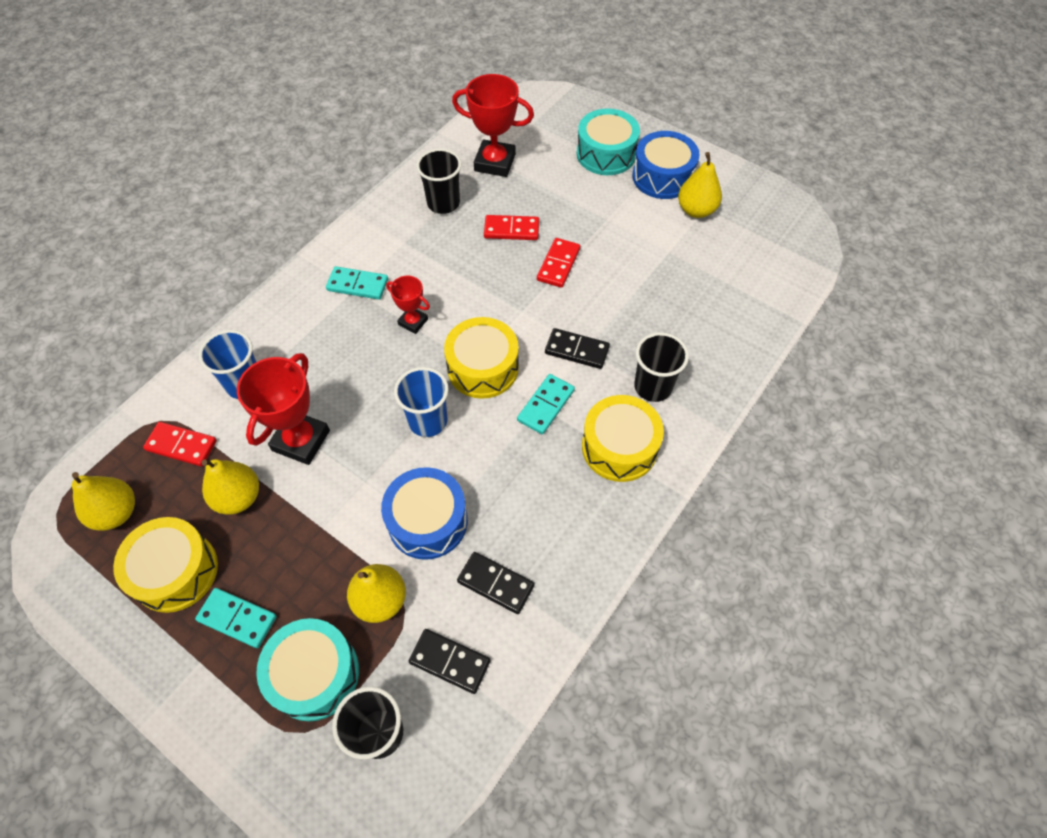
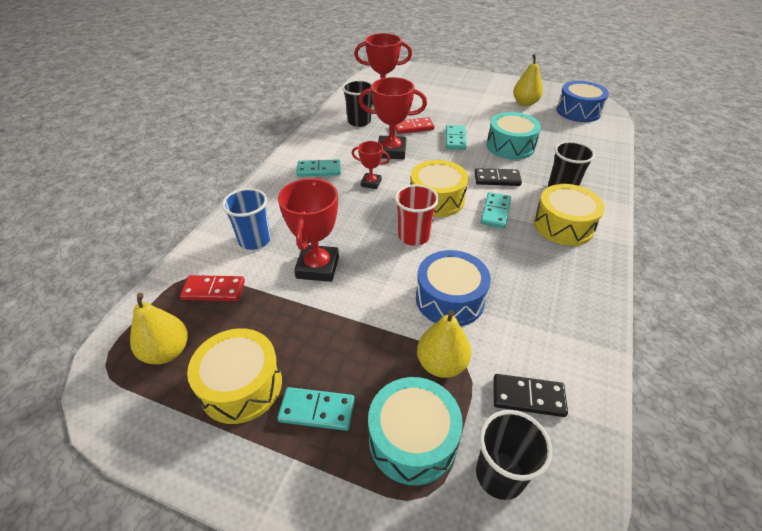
camera: 15 degrees left, 15 degrees down
yellow pear [201,459,259,515] -> none
blue cup [394,367,449,437] -> red cup [394,184,439,246]
black domino [457,552,535,614] -> none
red domino [537,238,580,288] -> turquoise domino [446,125,467,150]
turquoise drum [577,109,640,175] -> turquoise drum moved to [487,112,541,160]
blue drum [632,131,700,199] -> blue drum moved to [556,81,609,122]
none -> red trophy [358,77,427,159]

